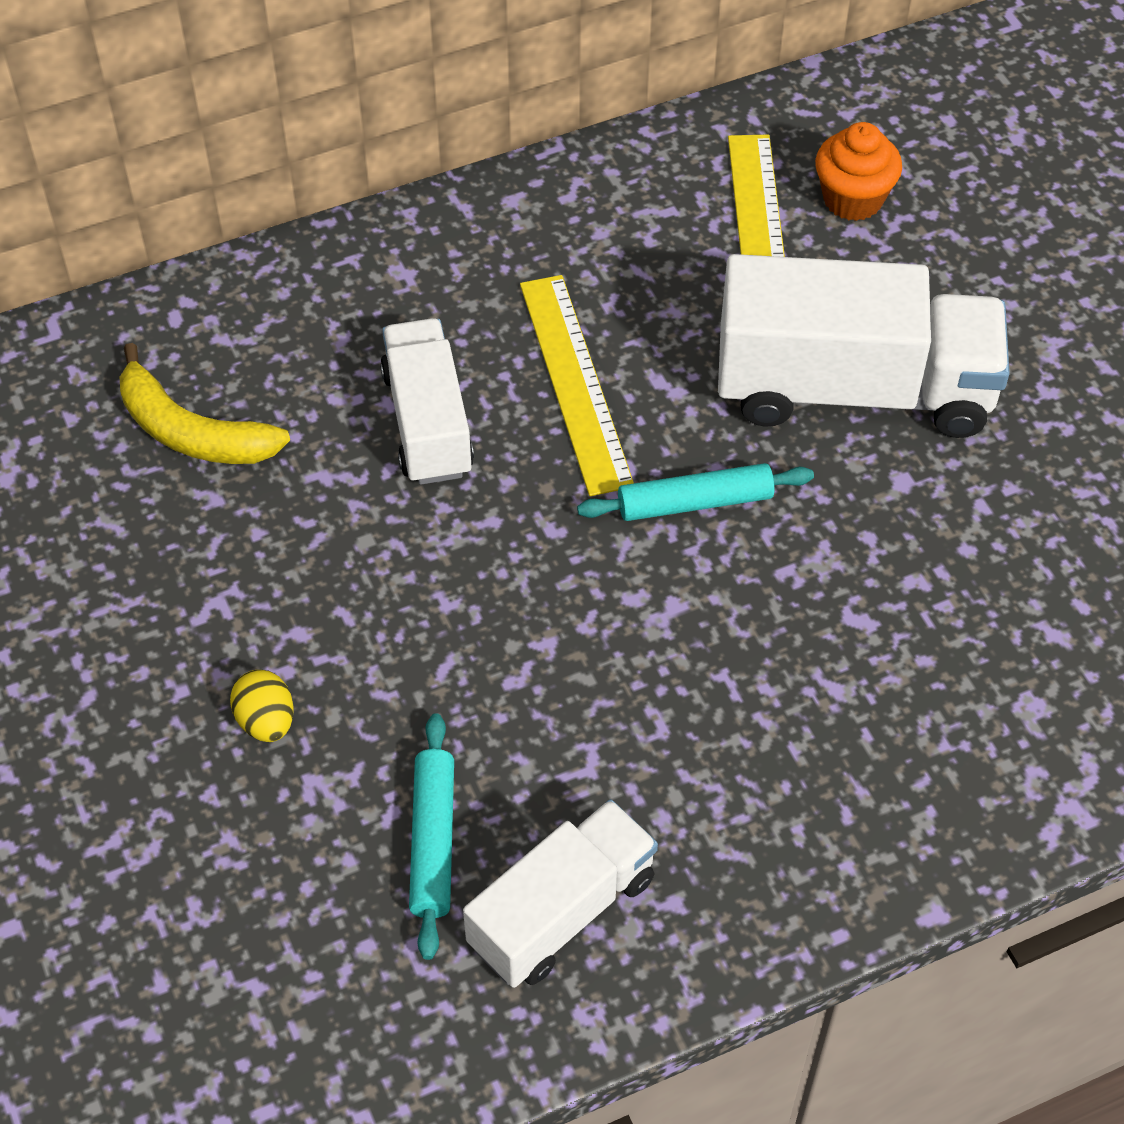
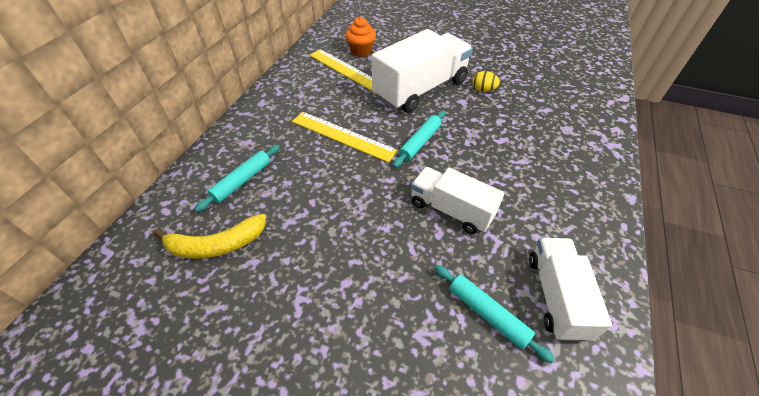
camera: 45 degrees left, 5 degrees down
yellow egg [230,670,294,742] -> yellow egg moved to [472,71,500,92]
white truck [380,318,474,485] -> white truck moved to [411,167,504,234]
none -> turquoise rolling pin [195,145,280,212]

